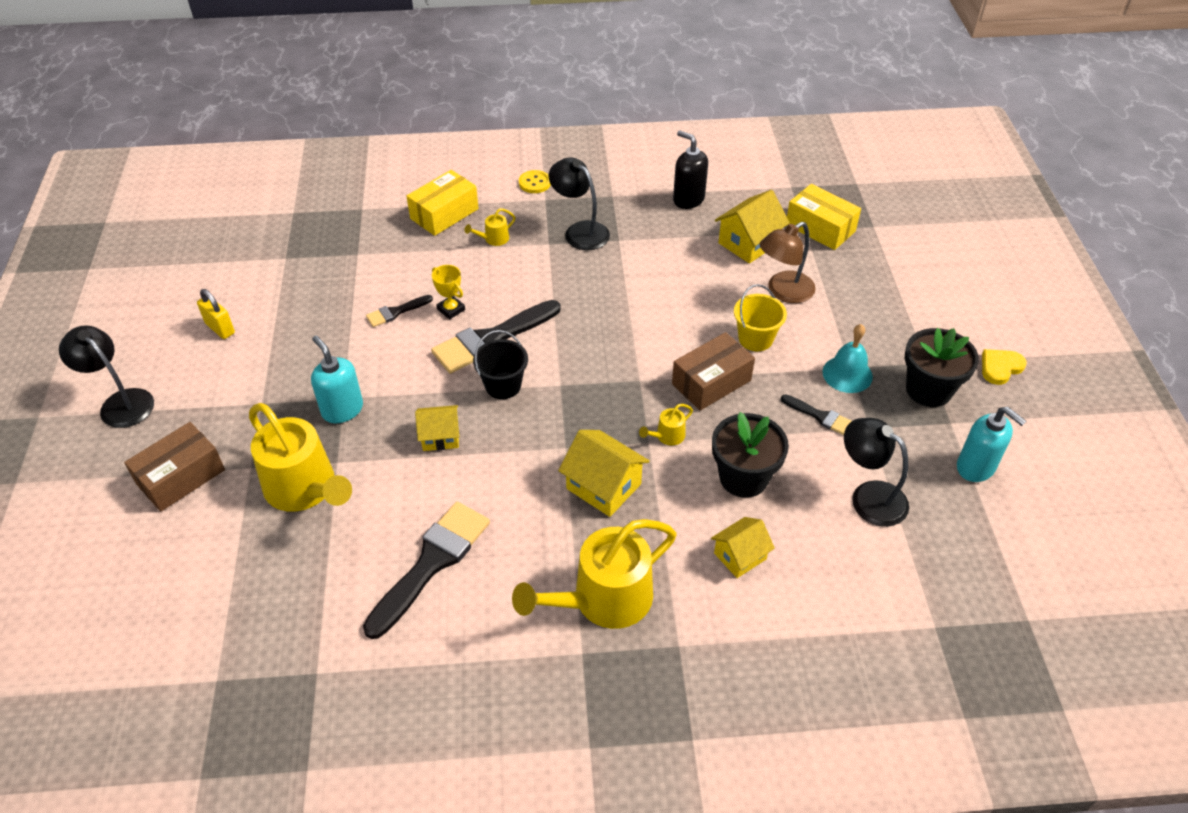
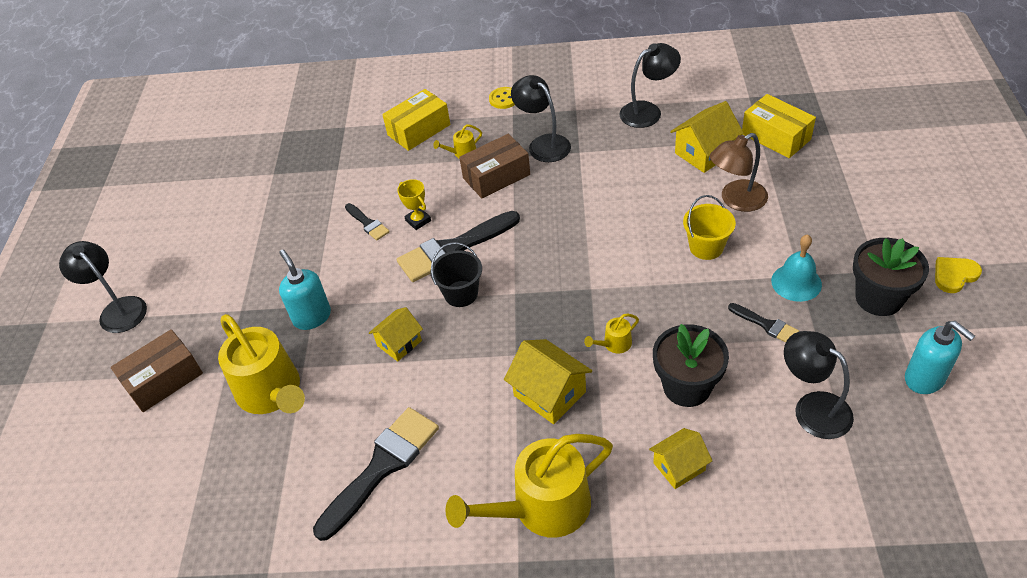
camera: 10 degrees right, 0 degrees up
yellow padlock [197,289,235,339] -> none
black brush [366,295,433,327] -> black brush turned 105 degrees counterclockwise [345,203,390,241]
yellow house [415,405,459,451] -> yellow house turned 45 degrees counterclockwise [369,307,423,362]
brown box [672,332,755,411] -> brown box moved to [459,134,530,198]
black soap dispenser [673,130,708,209] -> black lamp [620,43,681,128]

